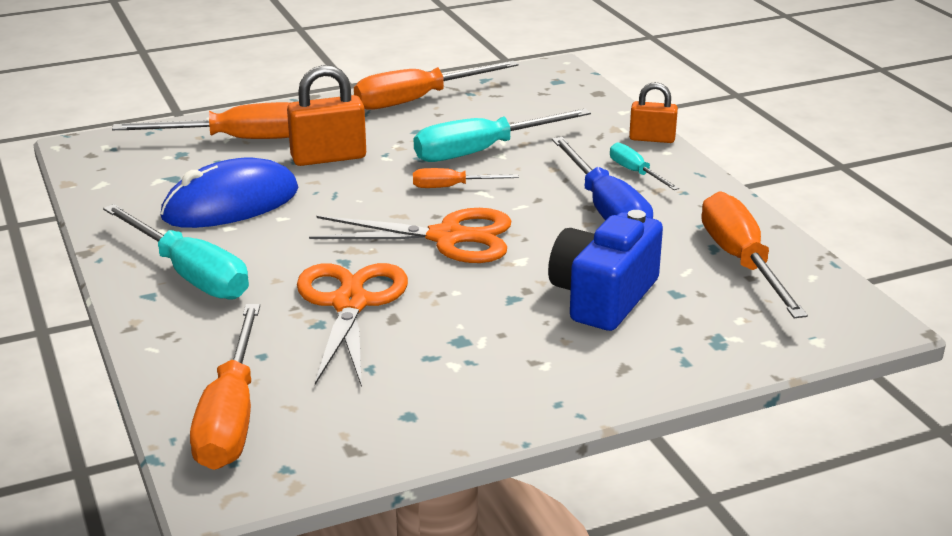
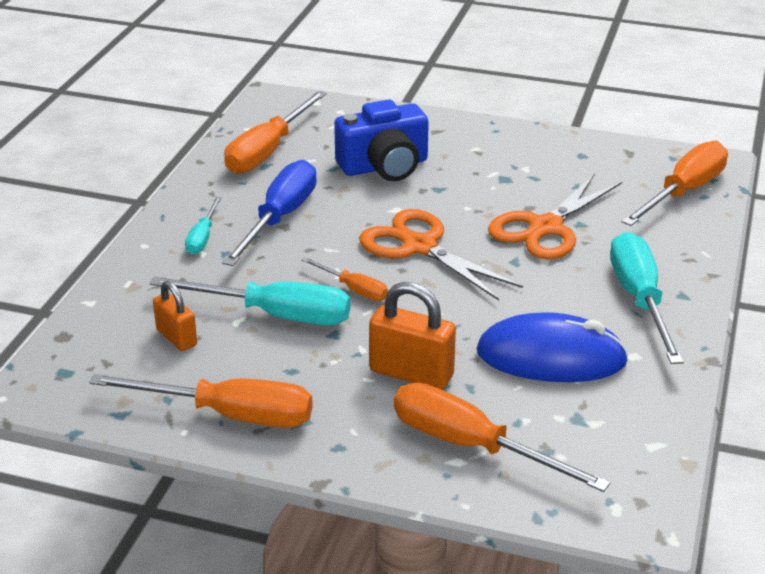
camera: 140 degrees left, 5 degrees up
orange padlock [629,82,678,143] -> orange padlock moved to [153,281,197,351]

